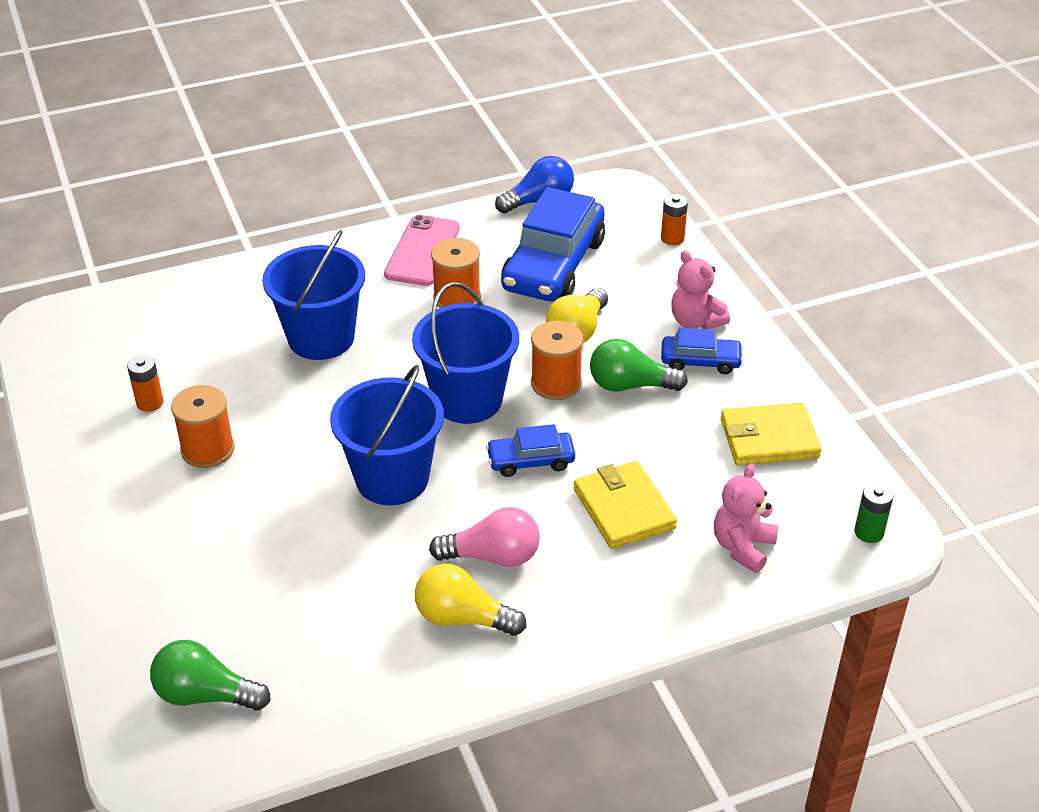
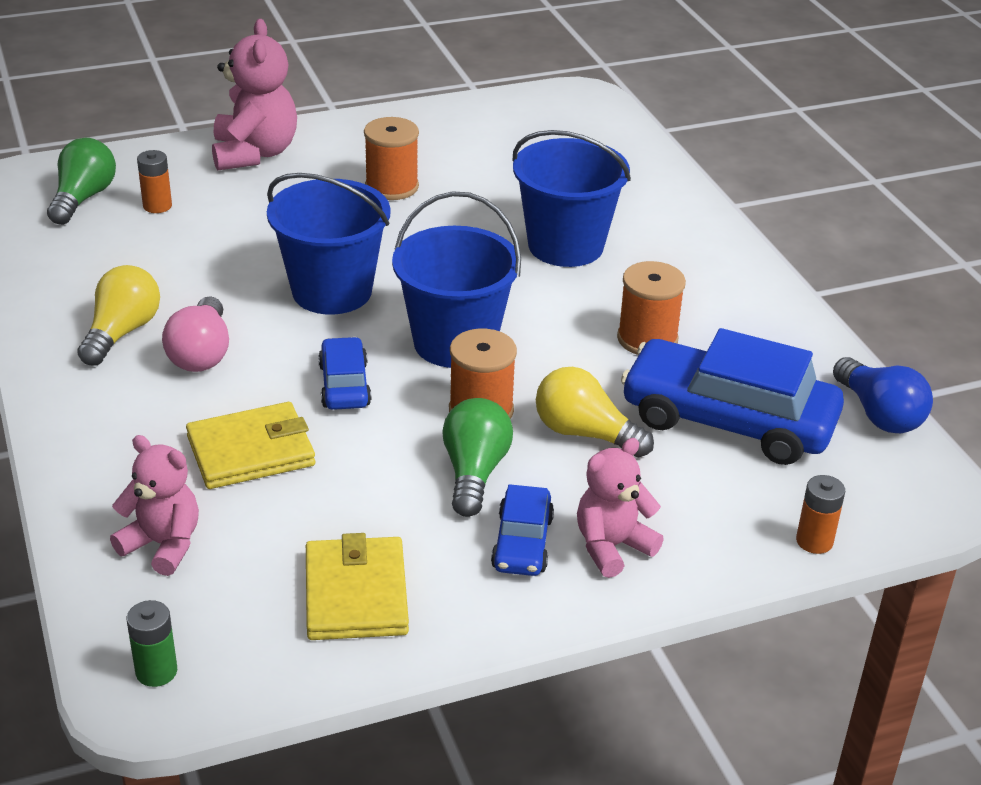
camera: 90 degrees right, 5 degrees down
orange battery [127,355,163,412] -> orange battery moved to [137,150,172,213]
pink phone [384,215,460,286] -> none
none -> pink teddy bear [212,19,297,171]

